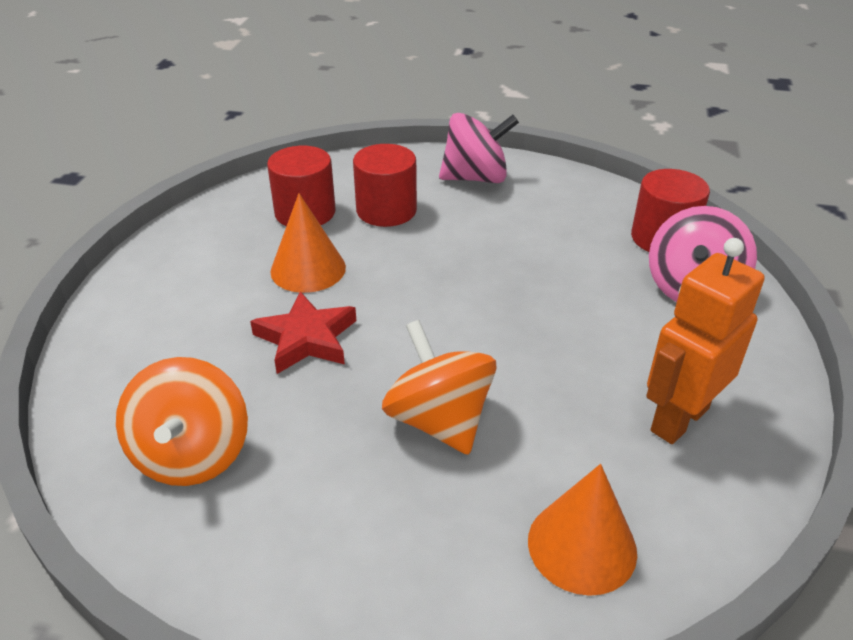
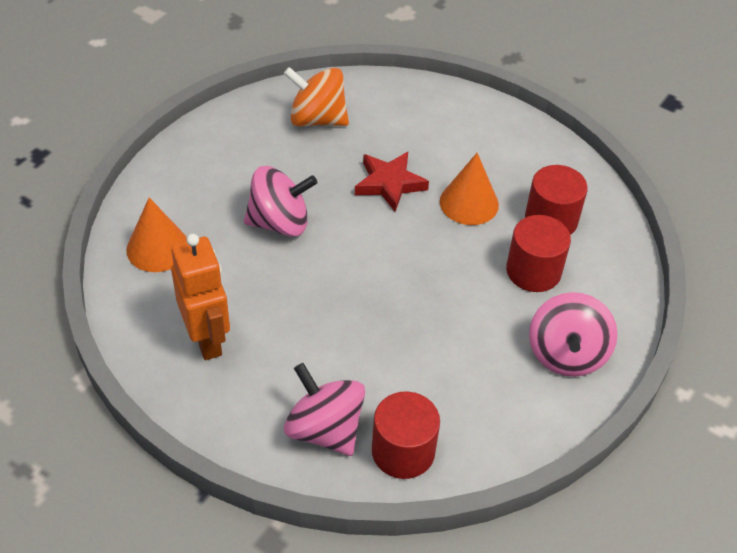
camera: 110 degrees right, 10 degrees up
orange spinning top [382,320,497,455] -> pink spinning top [244,166,317,236]

